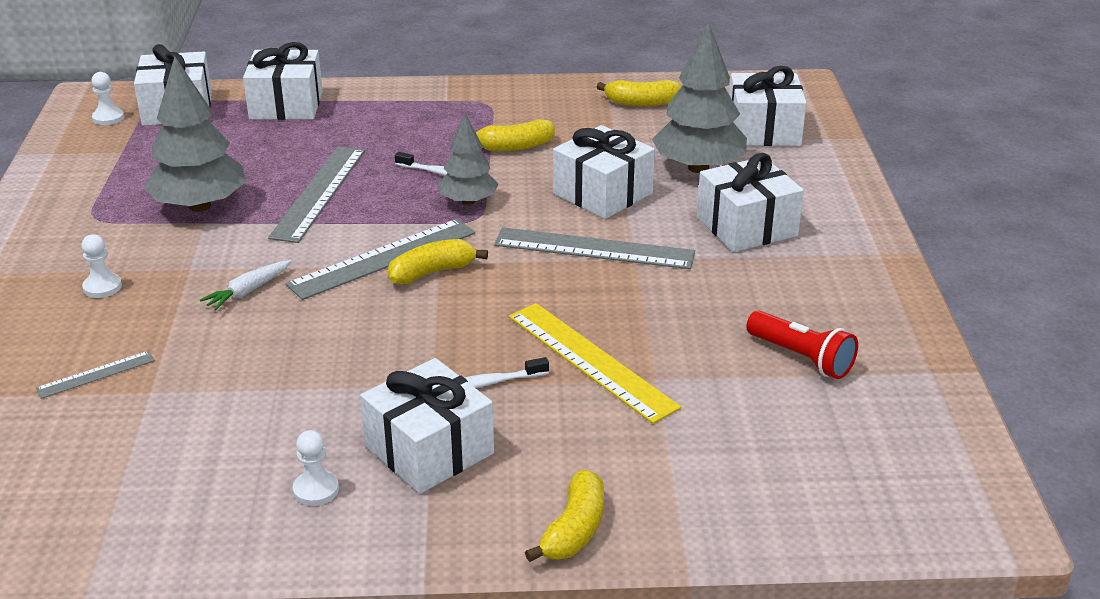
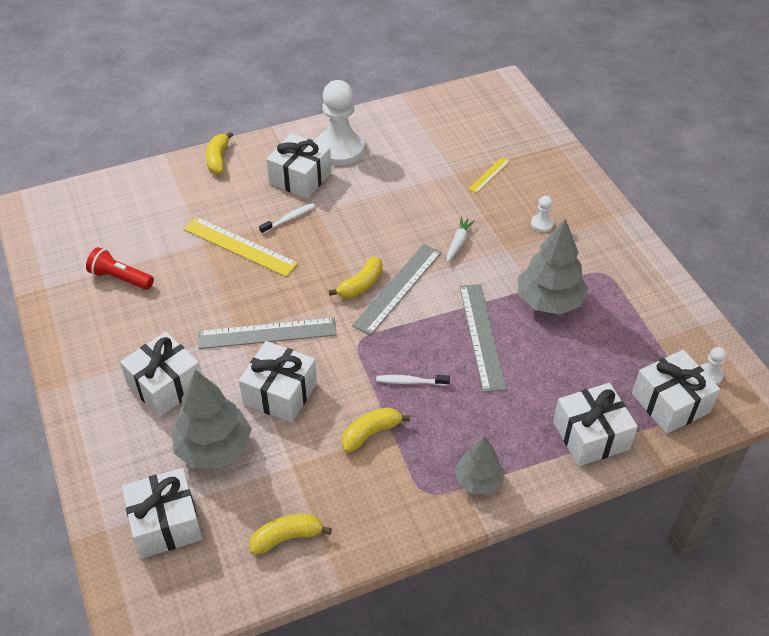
camera: 160 degrees right, 15 degrees up
grey ruler [36,351,155,399] -> yellow ruler [468,157,510,193]
white pawn [293,430,339,506] -> white pawn [316,80,365,166], size x2.36
grey tree [438,113,498,205] -> grey tree moved to [455,436,504,494]

